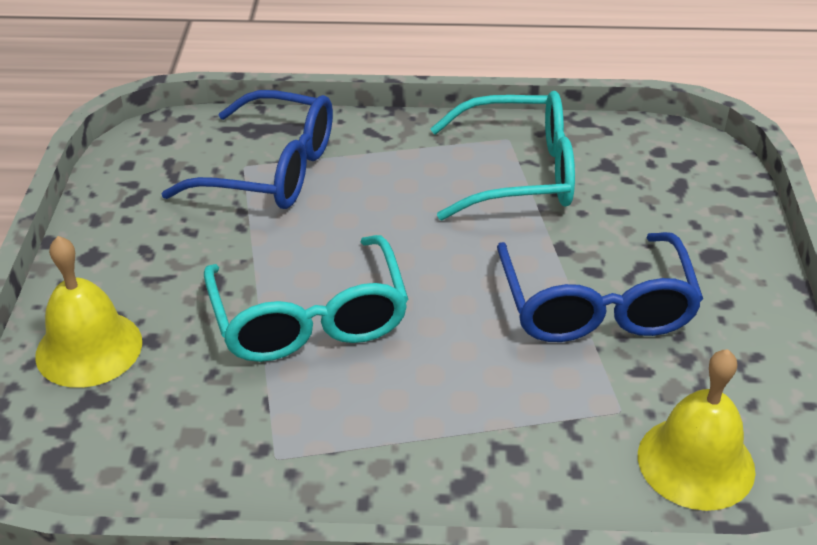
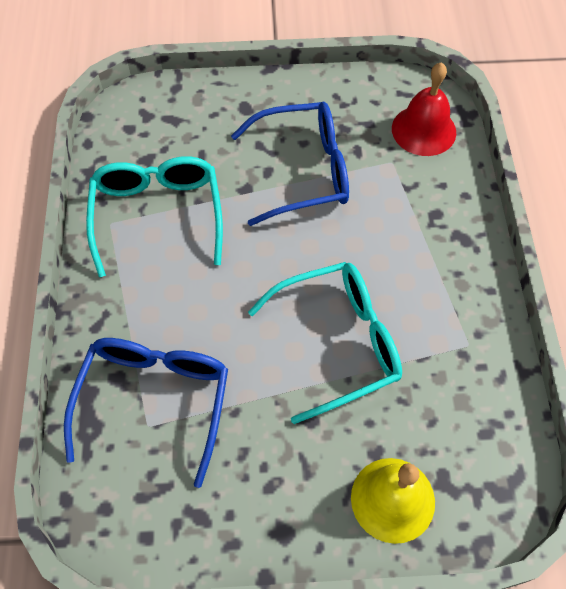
camera: 95 degrees left, 20 degrees up
yellow bell [638,349,756,511] -> red bell [392,62,456,156]

